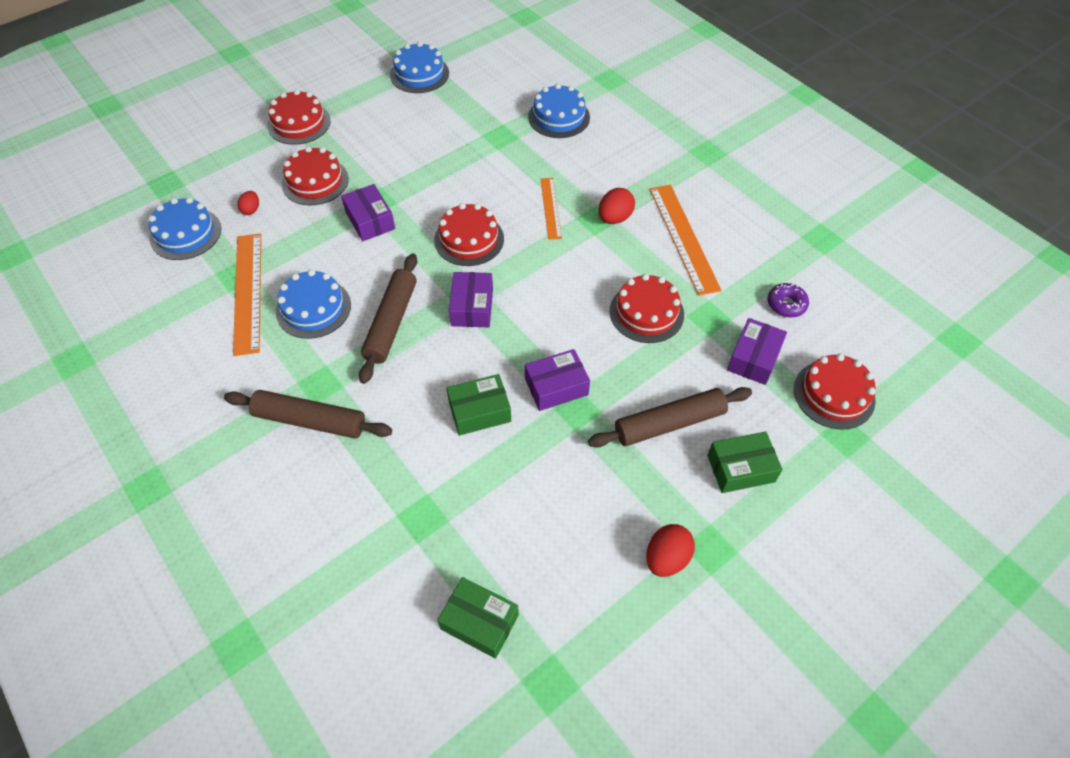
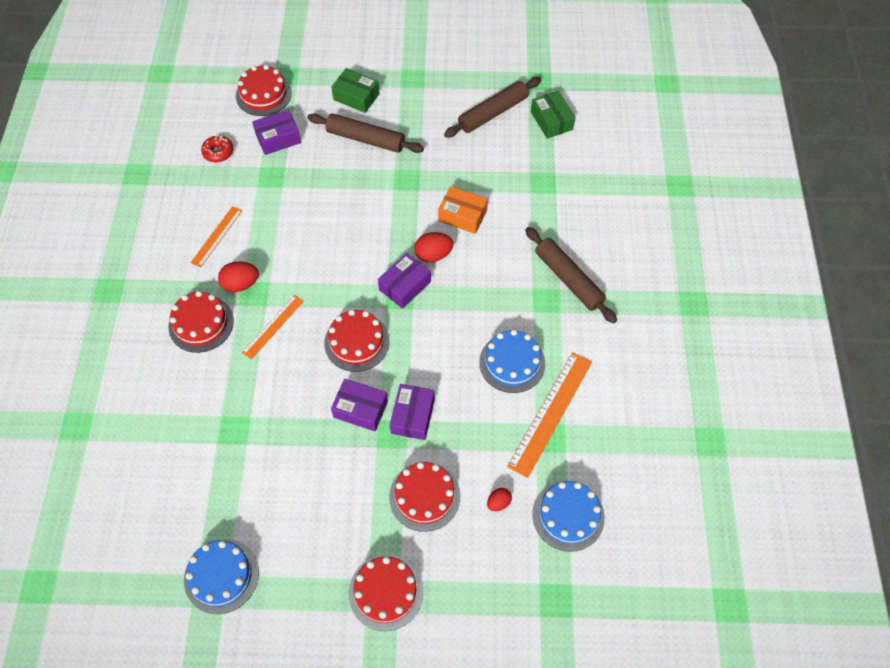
camera: 140 degrees left, 5 degrees up
brown rolling pin [359,253,417,384] -> brown rolling pin moved to [444,77,541,138]
green box [446,374,511,436] -> orange box [438,186,488,234]
purple box [525,349,590,411] -> purple box moved to [331,379,388,431]
blue cake [528,84,590,138] -> none
red cake [610,274,684,343] -> red cake moved to [169,291,234,353]
red egg [647,524,695,577] -> red egg moved to [414,232,454,262]
orange ruler [650,185,722,296] -> orange ruler [191,206,243,268], size x0.59
purple donut [768,283,809,318] -> red donut [201,135,233,163]

